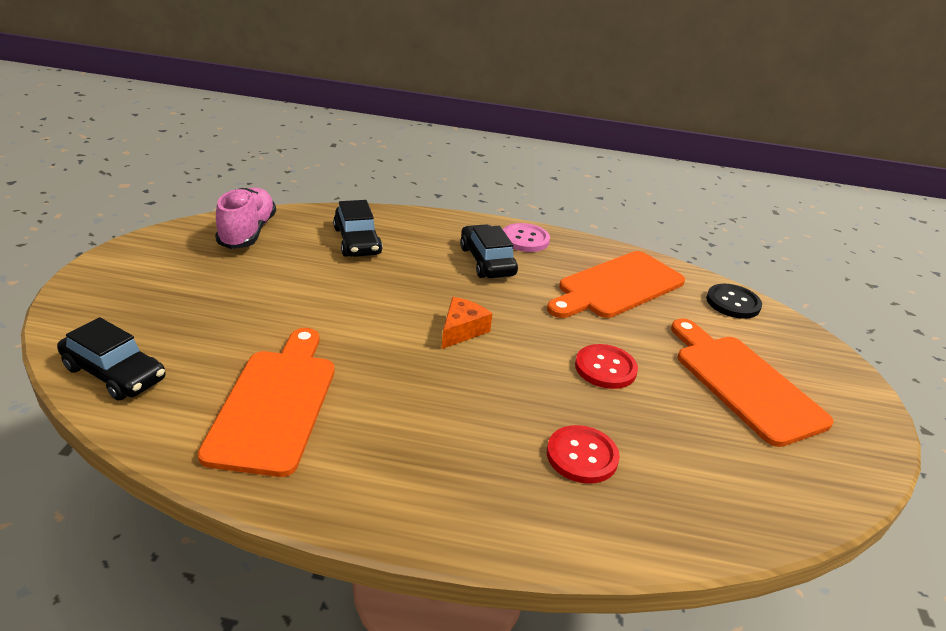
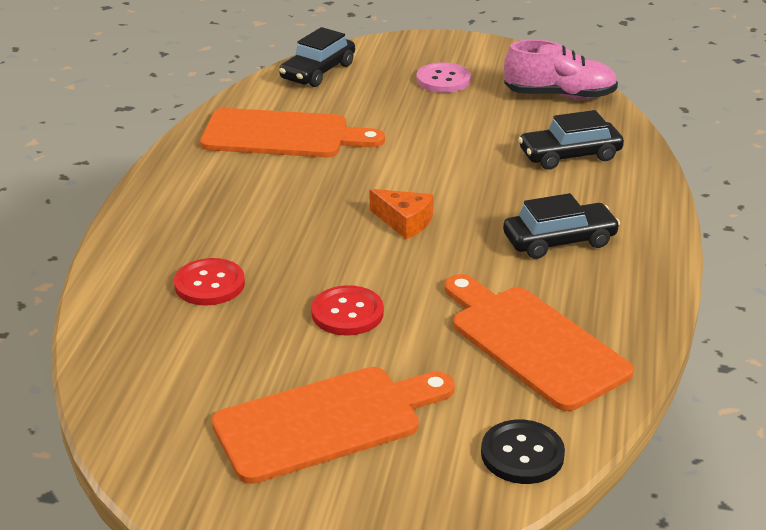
camera: 95 degrees right, 0 degrees up
pink button [503,223,550,252] -> pink button moved to [416,62,471,93]

